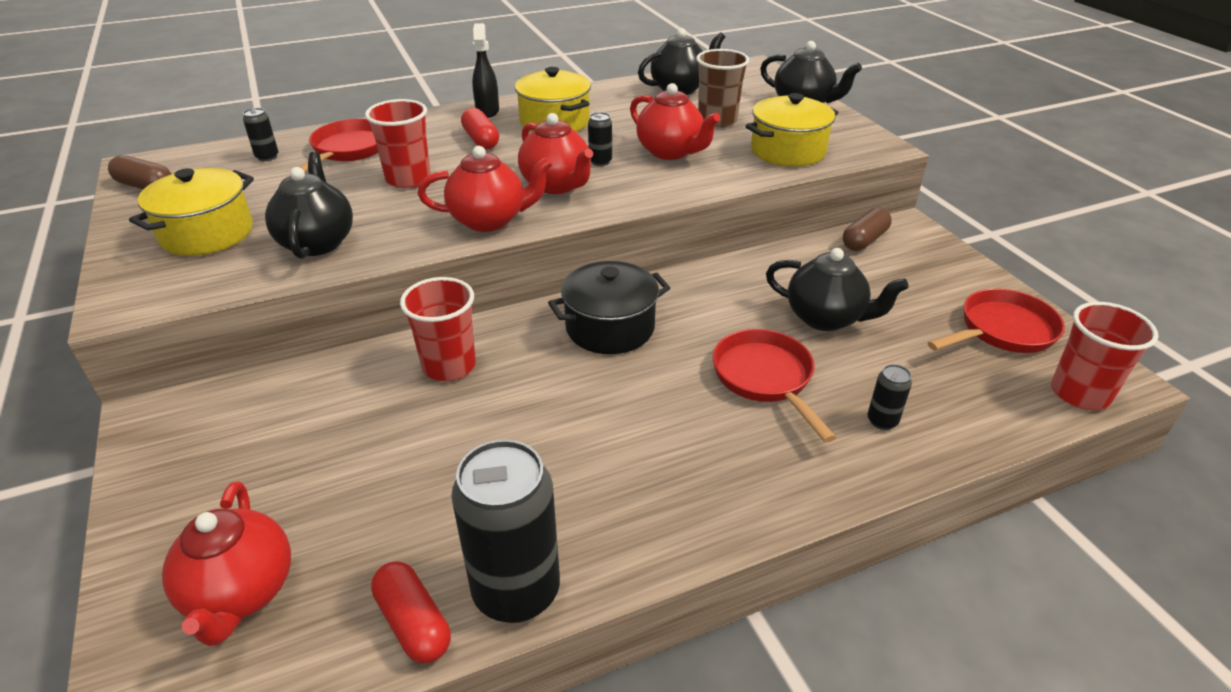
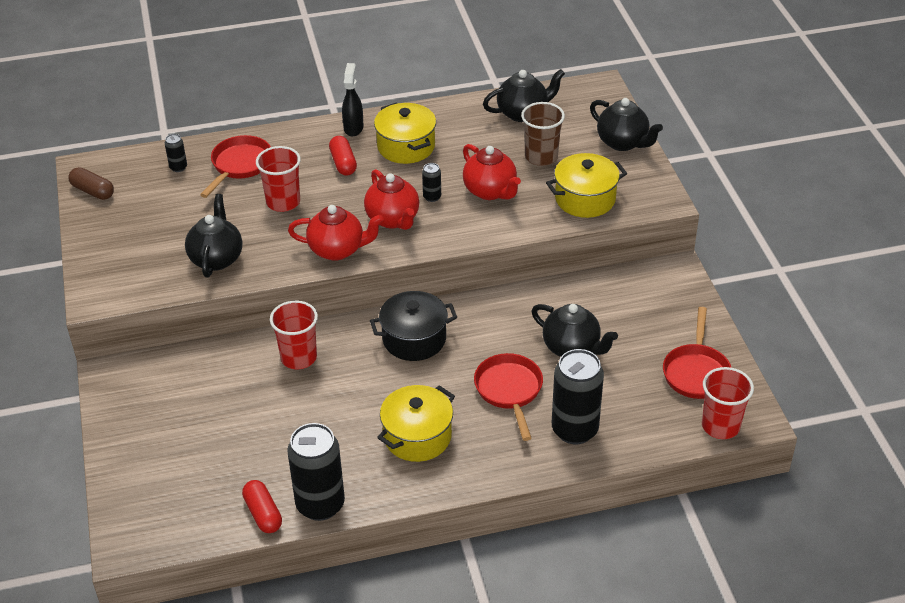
camera: 10 degrees right, 5 degrees up
yellow pot [129,168,254,256] -> yellow pot moved to [377,385,455,462]
red teapot [162,482,291,646] -> none
brown capsule [843,207,892,251] -> none
black can [868,364,912,430] -> black can [552,349,604,444], size x2.27
red pan [928,288,1065,353] -> red pan turned 120 degrees clockwise [663,307,732,399]

